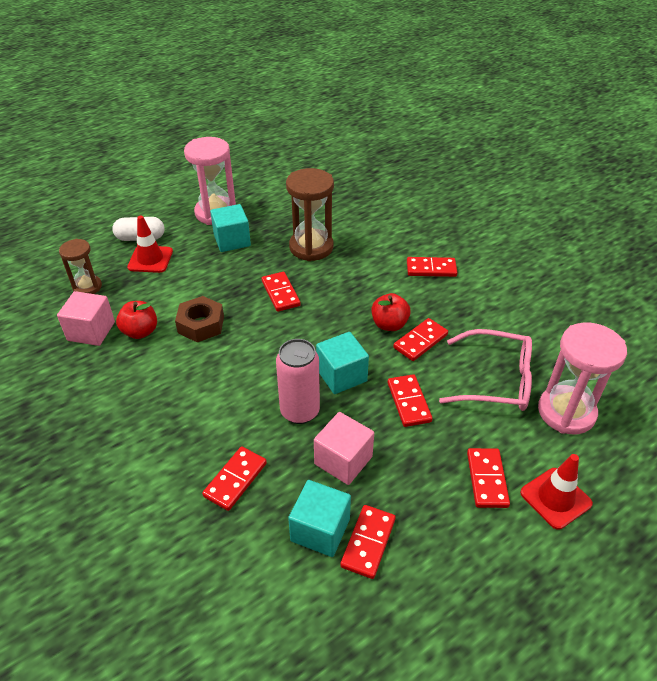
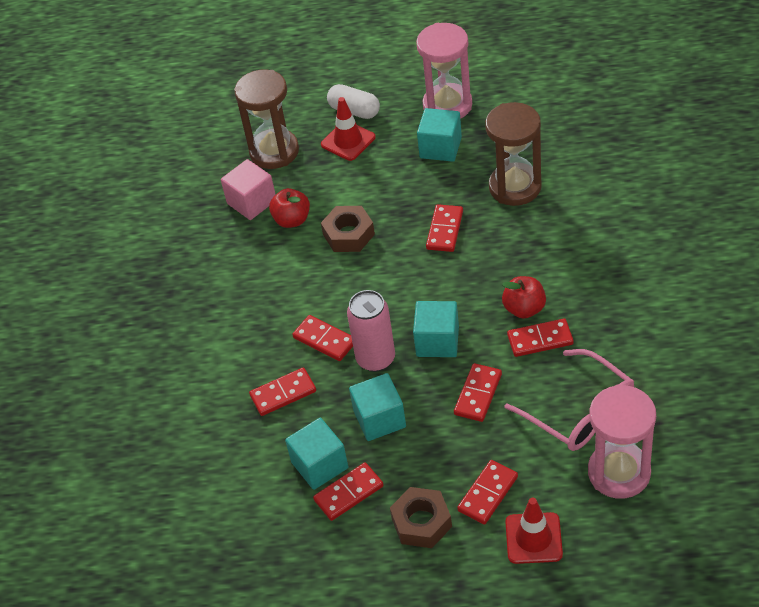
camera: 40 degrees right, 5 degrees up
brown hourglass [59,239,102,294] -> brown hourglass [234,69,299,169], size x1.66
pink cube [314,412,374,485] -> turquoise cube [349,373,406,441]
red domino [407,257,457,277] -> red domino moved to [292,315,353,361]
none -> brown nut [390,487,452,548]

